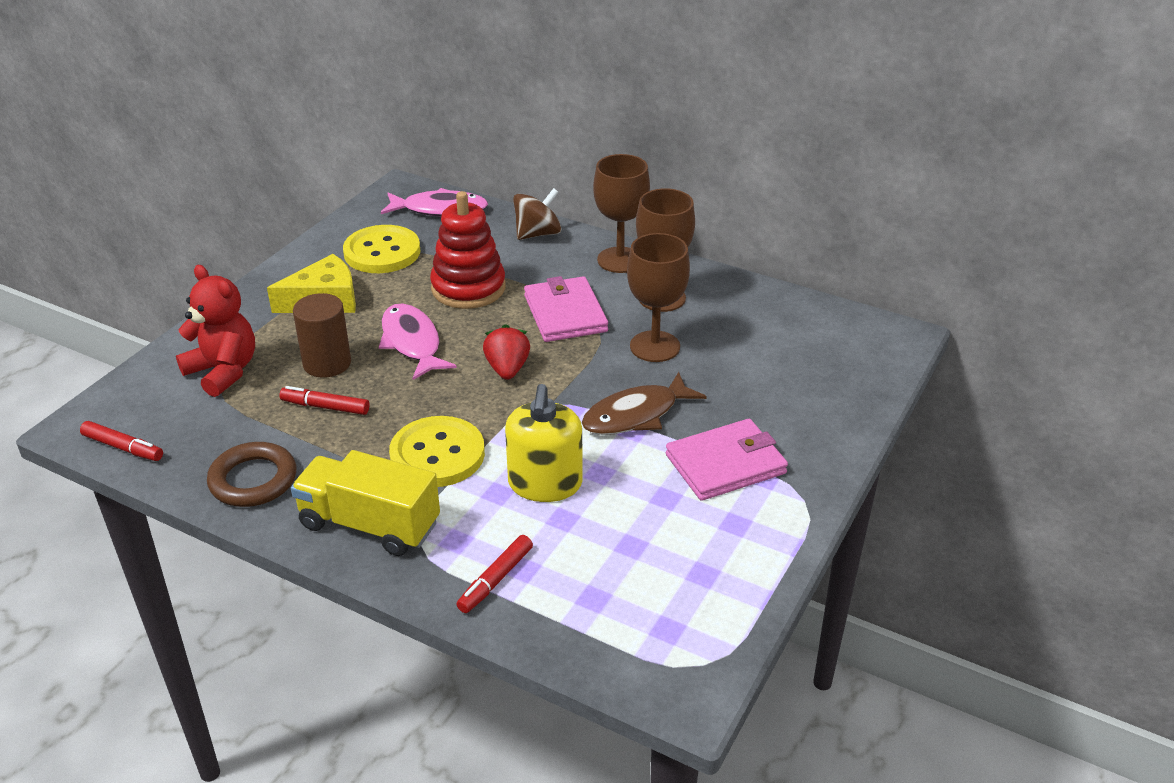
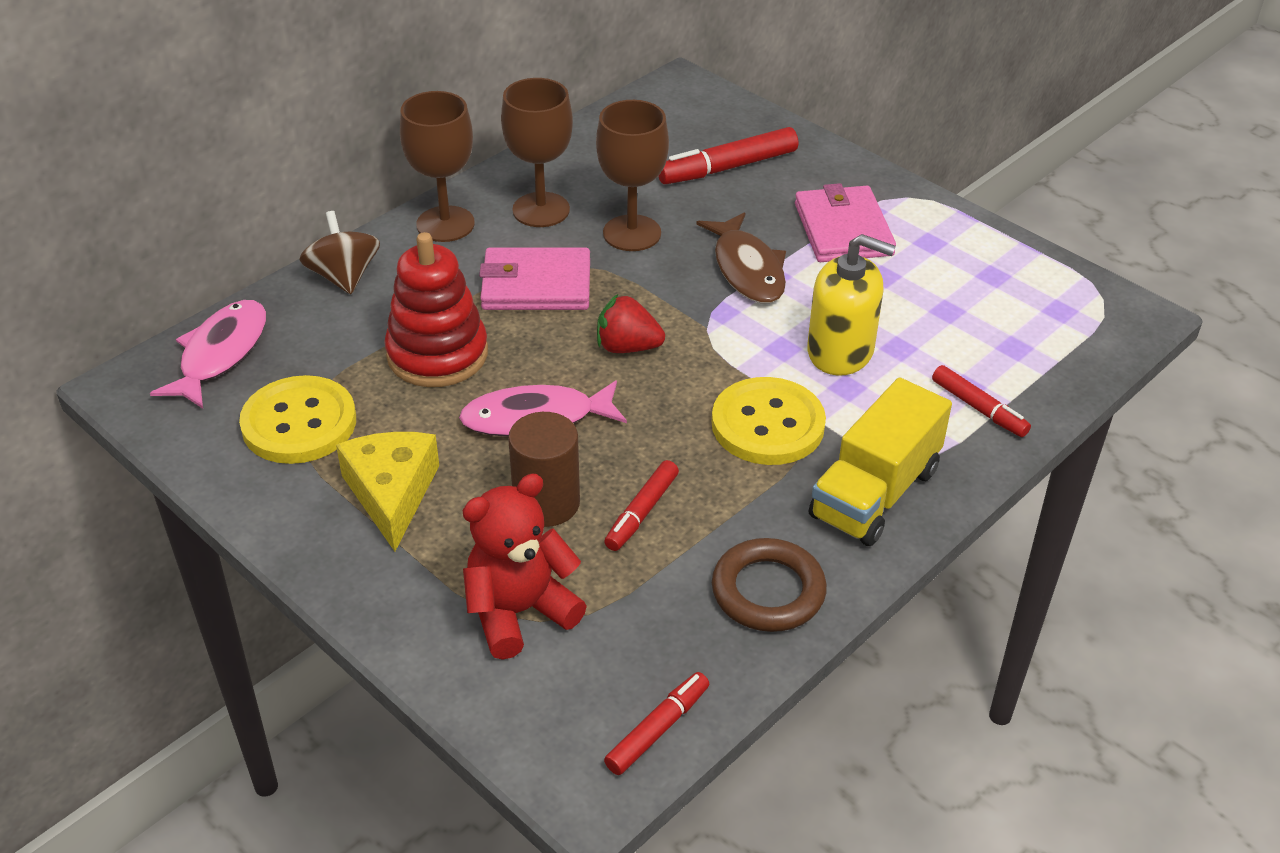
camera: 75 degrees left, 5 degrees up
none -> red marker [658,127,798,184]

